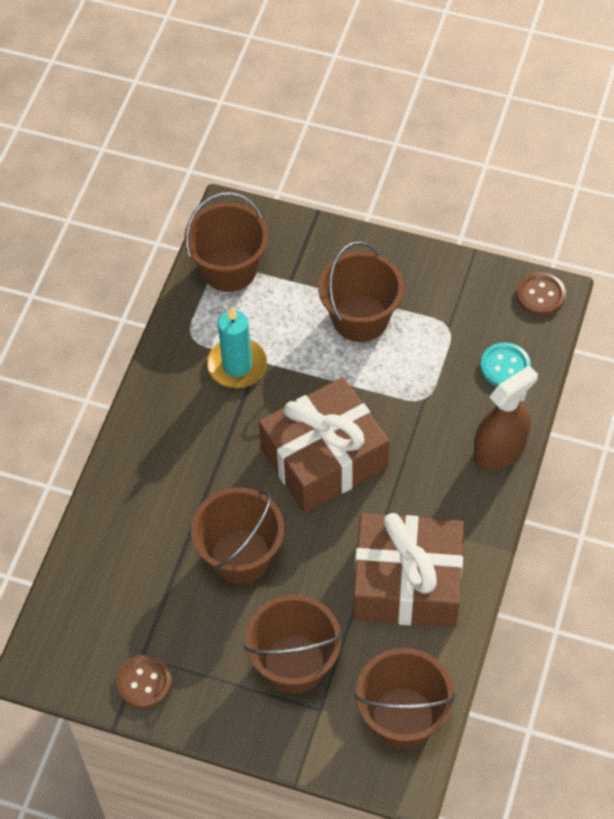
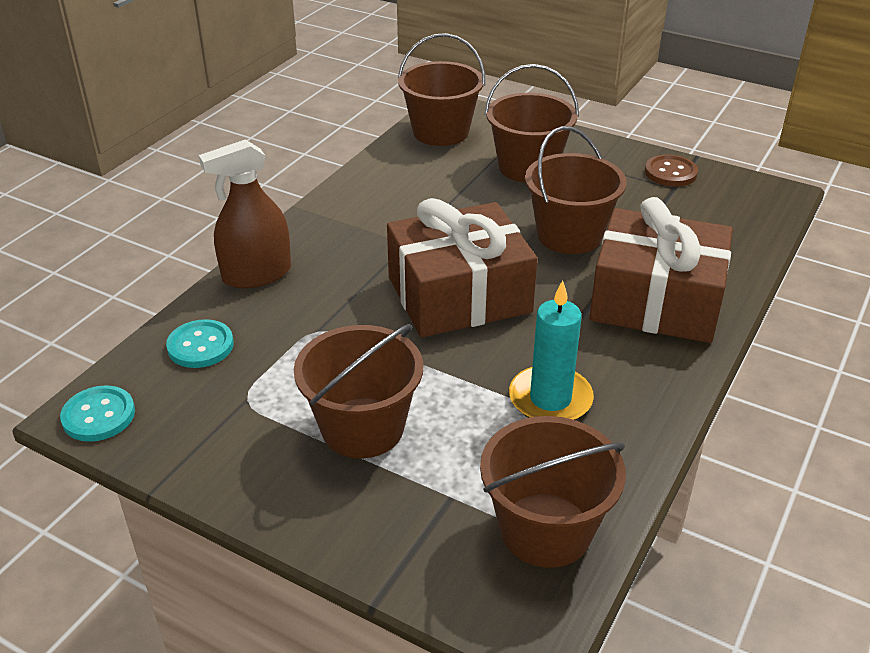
camera: 170 degrees left, 20 degrees down
brown gift [353,513,464,628] -> brown gift moved to [589,197,733,343]
brown button [517,272,566,316] -> turquoise button [60,385,135,442]

